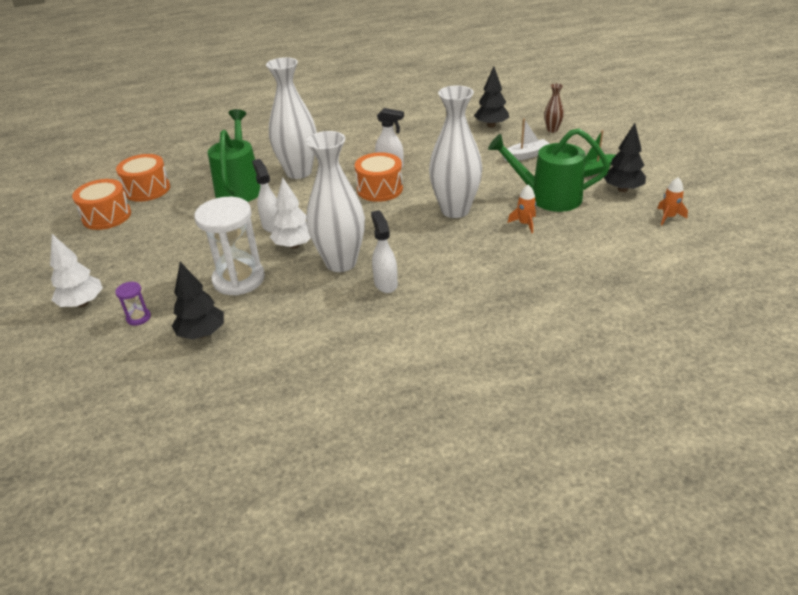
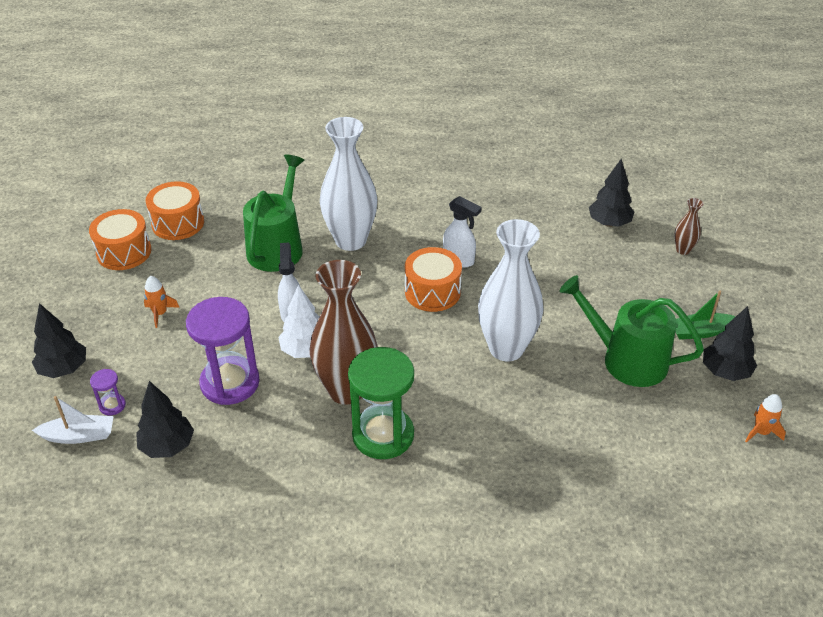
camera: 15 degrees right, 5 degrees up
white tree [50,234,103,307] -> black tree [32,303,86,378]
white hourglass [194,197,265,295] -> purple hourglass [186,297,260,405]
white vase [306,131,365,272] -> brown vase [310,260,377,405]
white spray bottle [371,210,398,293] -> green hourglass [348,347,414,459]
white boat [502,119,550,161] -> white boat moved to [32,396,113,444]
orange rocket [508,185,536,233] -> orange rocket moved to [144,276,180,328]

